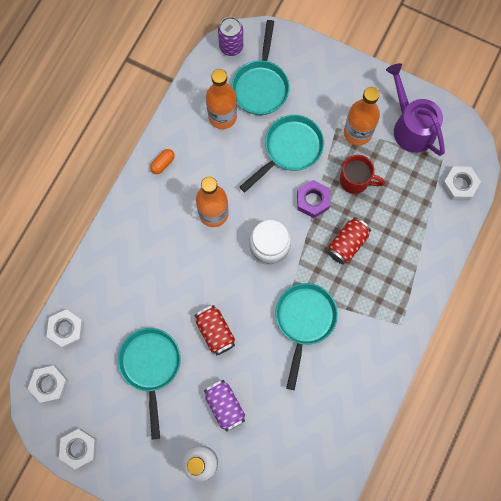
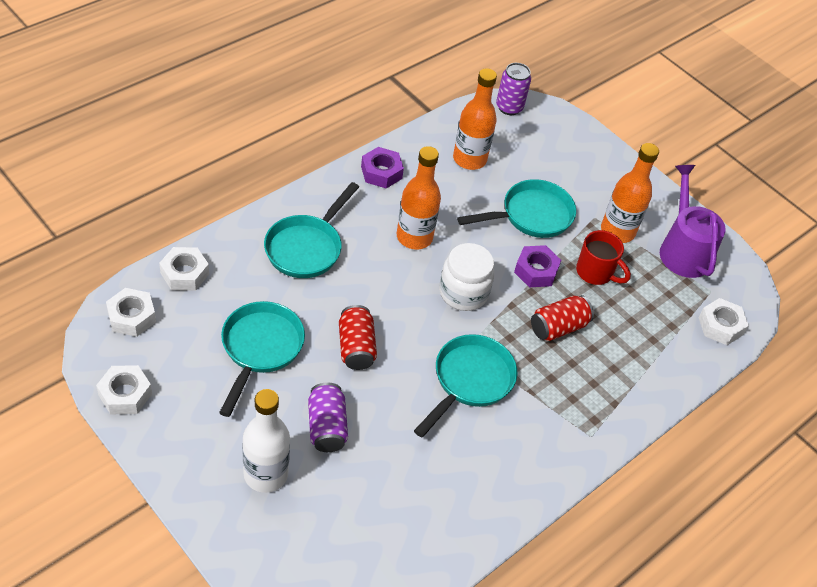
camera: 15 degrees right, 25 degrees down
orange capsule [150,149,175,174] -> purple nut [361,147,404,188]
turquoise pan [232,20,290,115] -> turquoise pan moved to [264,182,359,278]

